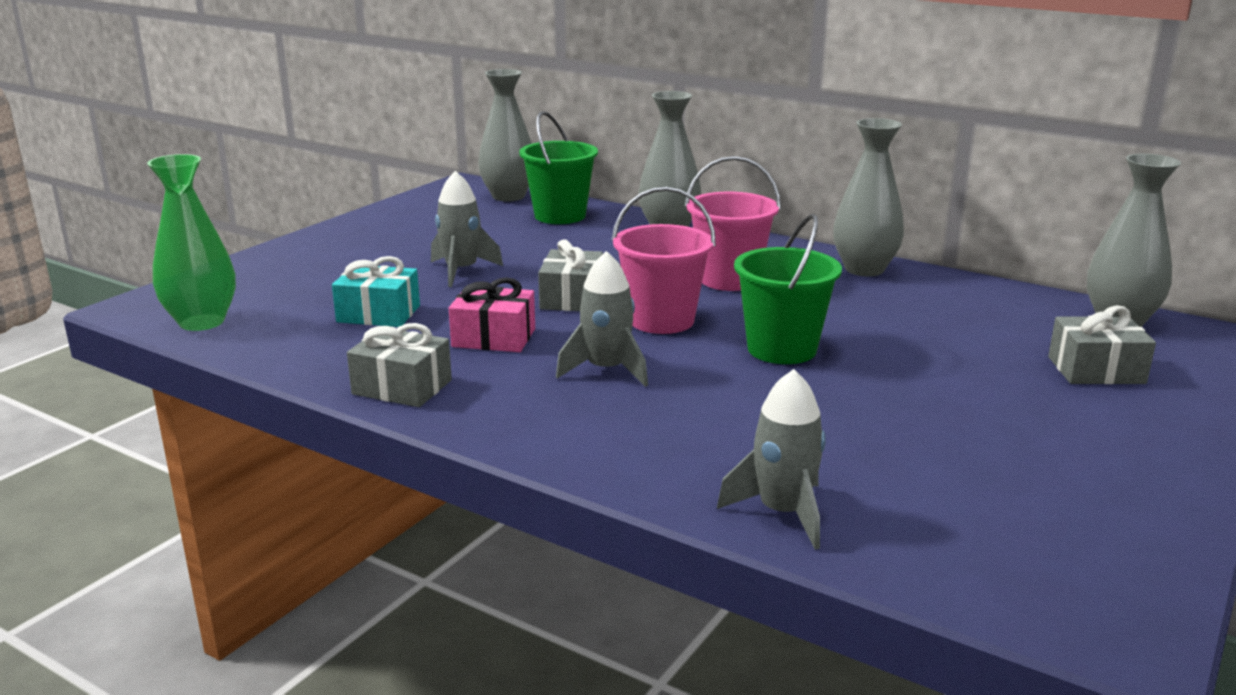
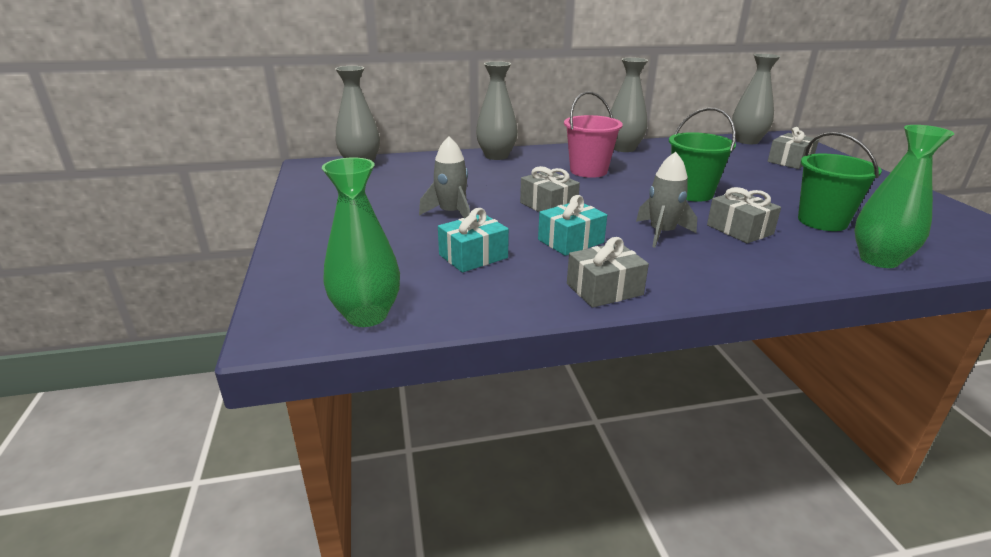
camera: 45 degrees left, 5 degrees up
pink gift [449,277,535,352] -> turquoise gift [538,195,607,256]
green bucket [519,111,598,224] -> green bucket moved to [798,132,882,231]
pink bucket [612,187,716,334] -> none
grey rocket [717,369,826,550] -> green vase [854,125,954,268]
none -> grey gift [707,187,781,243]

